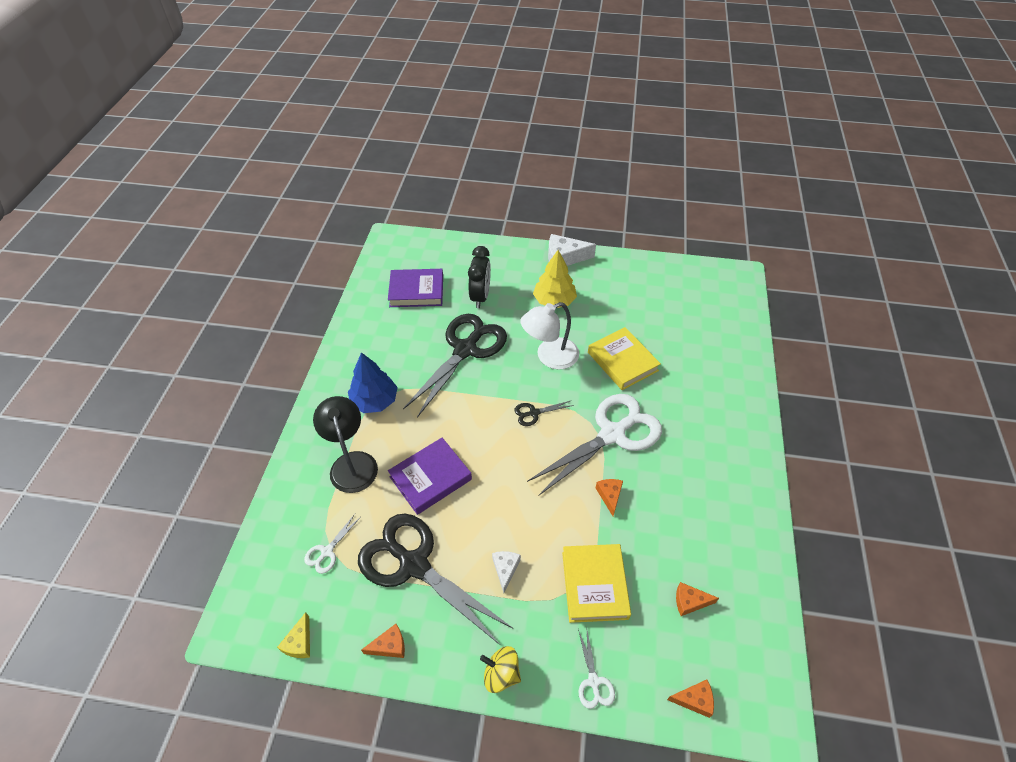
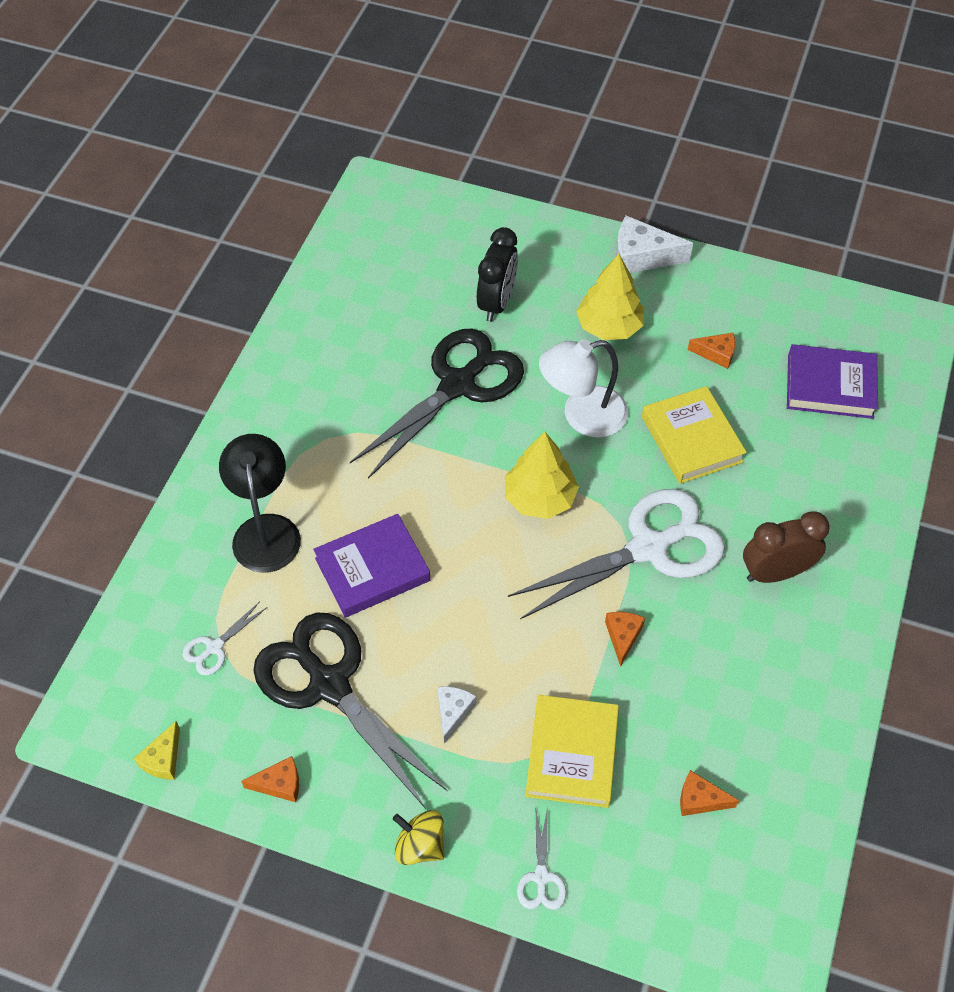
camera: 10 degrees right, 5 degrees up
blue tree [348,352,398,413] -> none
purple book [388,269,443,307] -> purple book moved to [787,344,878,419]
black scissors [514,400,574,426] -> yellow tree [505,432,579,519]
orange cheese [667,680,714,718] -> orange cheese moved to [688,333,735,369]
none -> brown clock [743,511,830,583]

